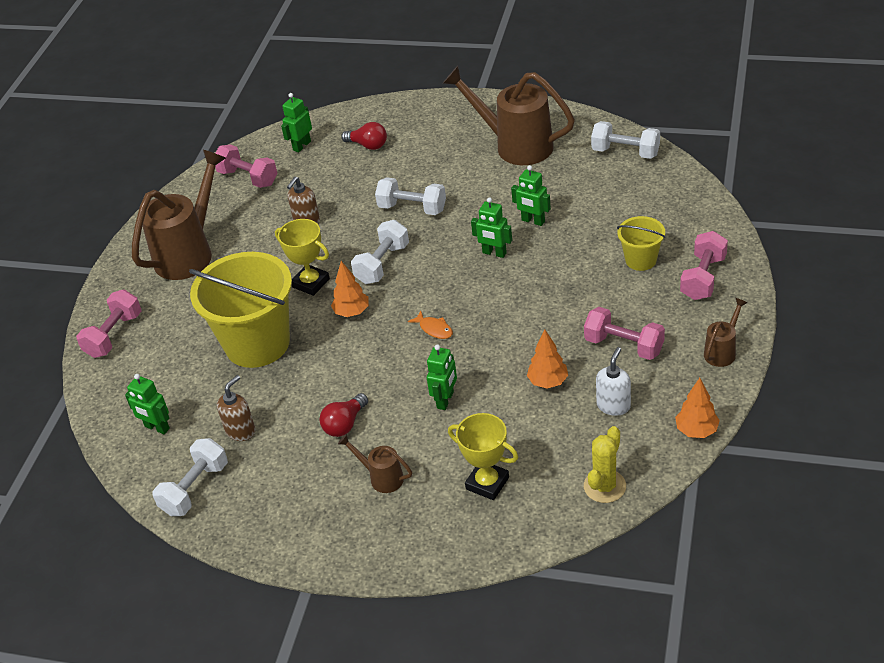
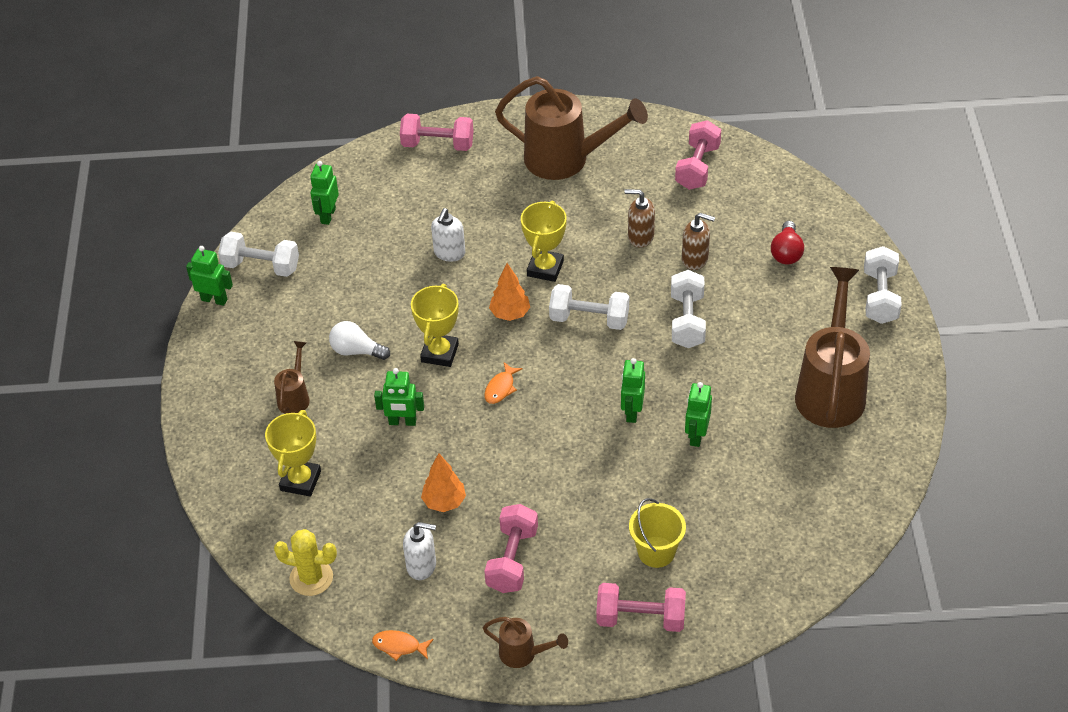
camera: 70 degrees right, 5 degrees up
yellow bucket [189,252,292,368] -> white soap dispenser [431,208,465,262]
brown soap dispenser [217,375,256,441] -> brown soap dispenser moved to [682,213,715,270]
green robot [281,93,312,153] -> green robot moved to [186,246,233,306]
red light bulb [319,393,368,437] -> white light bulb [329,321,390,360]
white dumbbell [591,121,660,159] -> white dumbbell moved to [864,246,902,324]
orange tree [675,378,720,438] -> orange fish [372,630,434,661]
none -> yellow trophy [411,284,459,367]

